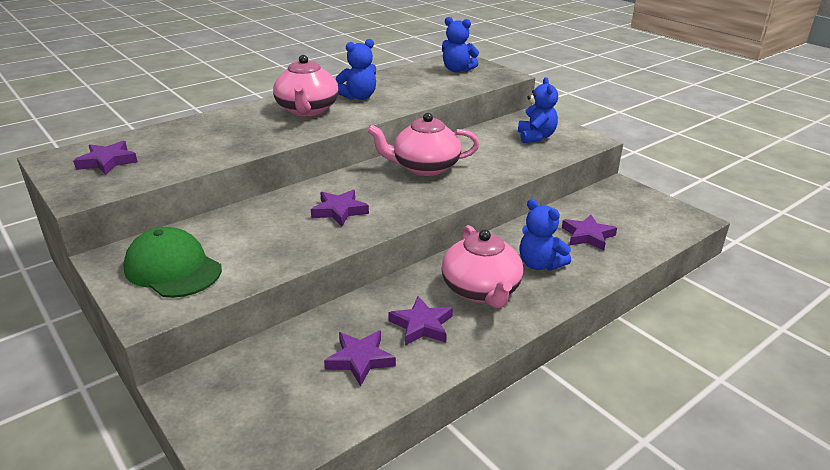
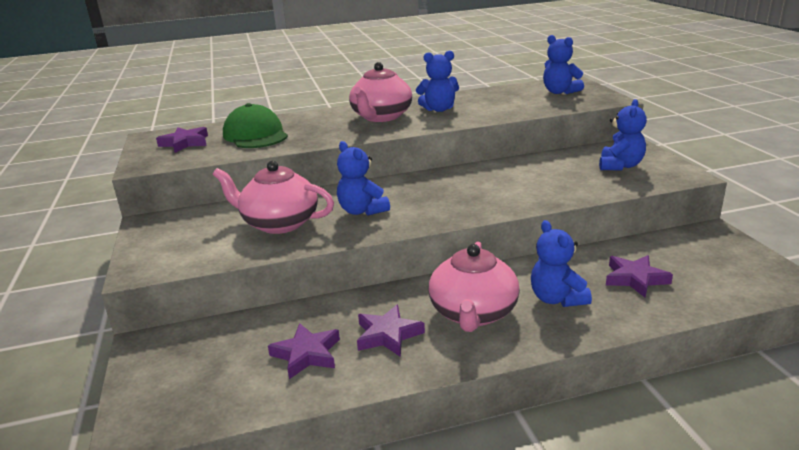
camera: 25 degrees right, 5 degrees down
green cap [123,227,222,298] -> green cap moved to [223,103,288,148]
purple star [311,190,369,227] -> blue teddy bear [337,141,390,216]
pink teapot [367,113,479,176] -> pink teapot moved to [213,161,334,234]

